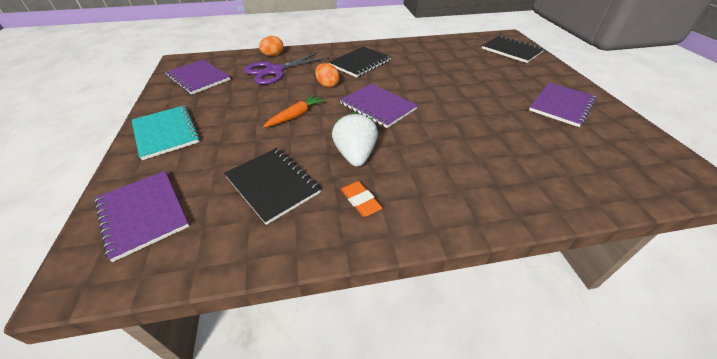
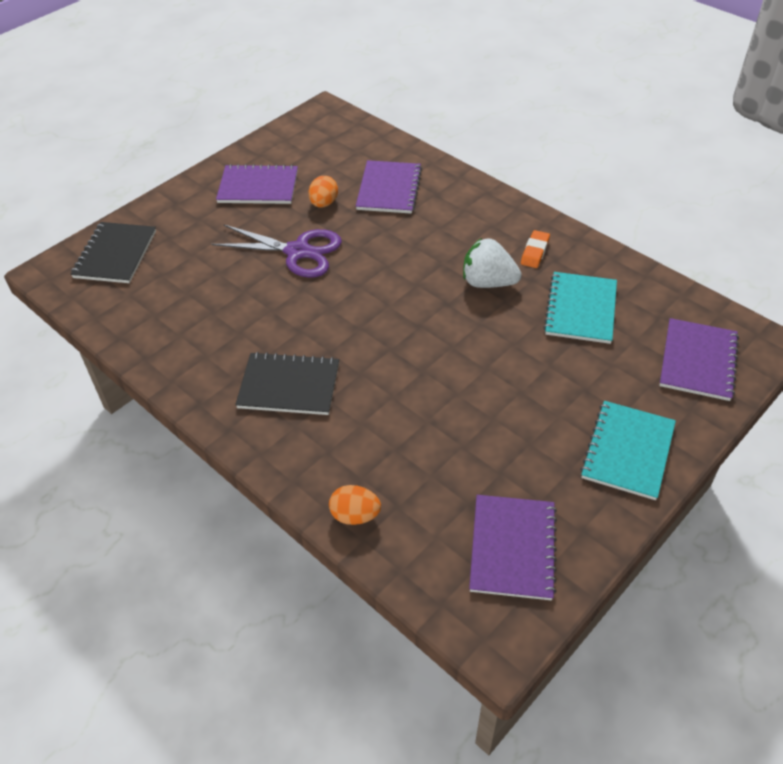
camera: 125 degrees left, 5 degrees up
black notebook [224,148,321,225] -> turquoise notebook [544,272,617,344]
purple scissors [244,52,329,85] -> purple scissors moved to [212,224,342,278]
orange carrot [263,95,325,128] -> none
orange egg [315,63,340,88] -> orange egg moved to [308,176,338,207]
white strawberry [332,112,378,167] -> white strawberry turned 60 degrees clockwise [463,238,522,288]
purple notebook [340,84,418,128] -> purple notebook moved to [356,160,422,214]

